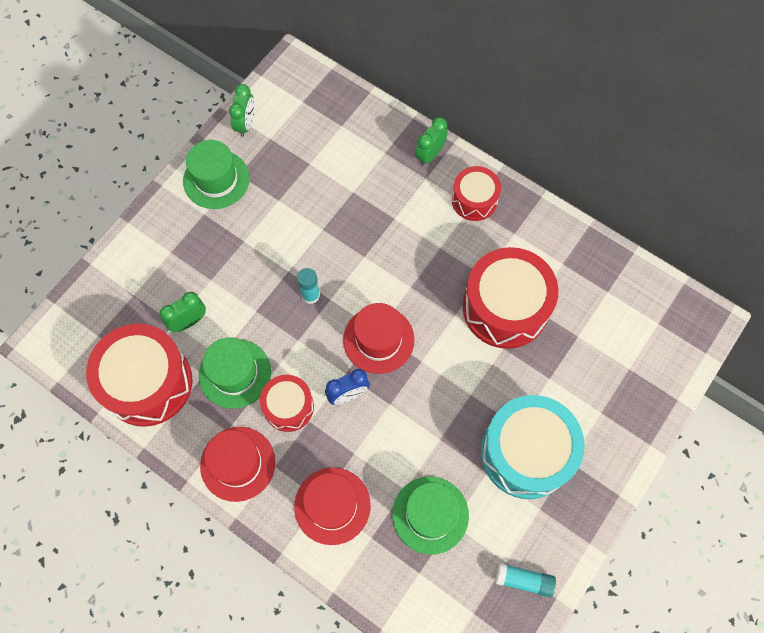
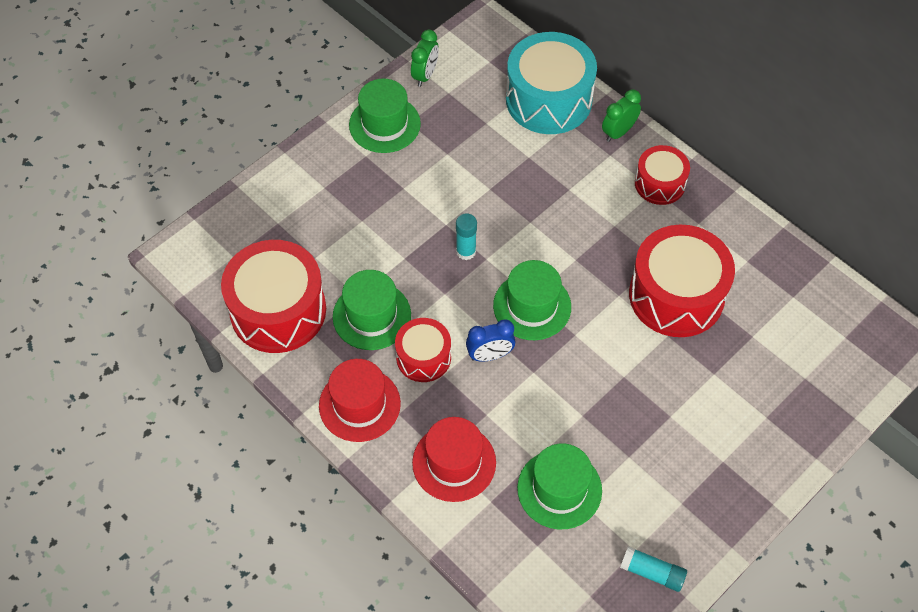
camera: 10 degrees right, 10 degrees down
green clock [160,292,206,332] -> none
red hat [343,303,414,374] -> green hat [493,260,571,340]
turquoise drum [481,395,585,499] -> turquoise drum moved to [506,32,597,134]

